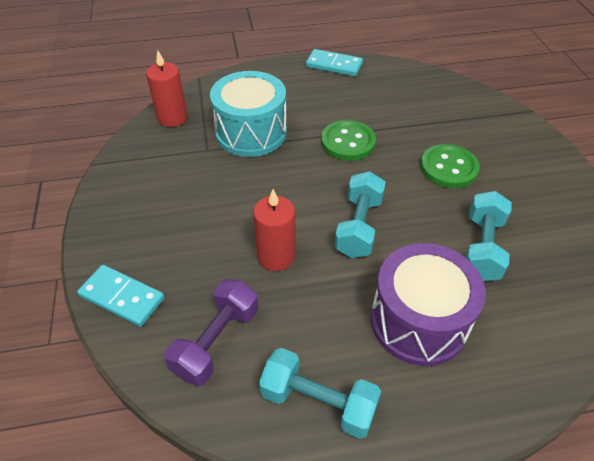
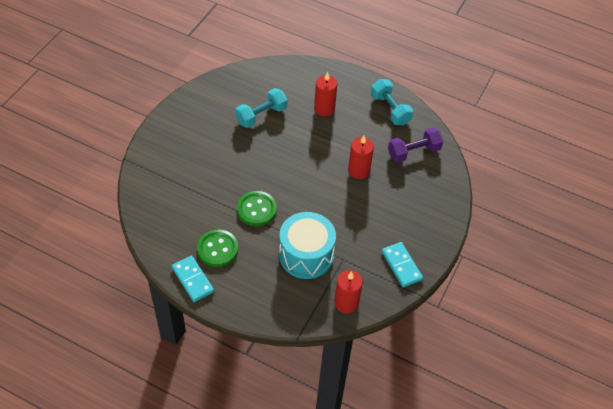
camera: 145 degrees left, 5 degrees up
turquoise domino [77,265,164,327] -> turquoise domino moved to [382,242,423,287]
turquoise dumbbell [335,171,386,258] -> none
purple drum [371,243,486,366] -> red candle [314,72,337,116]
green button [420,144,480,188] -> green button moved to [197,230,238,267]

